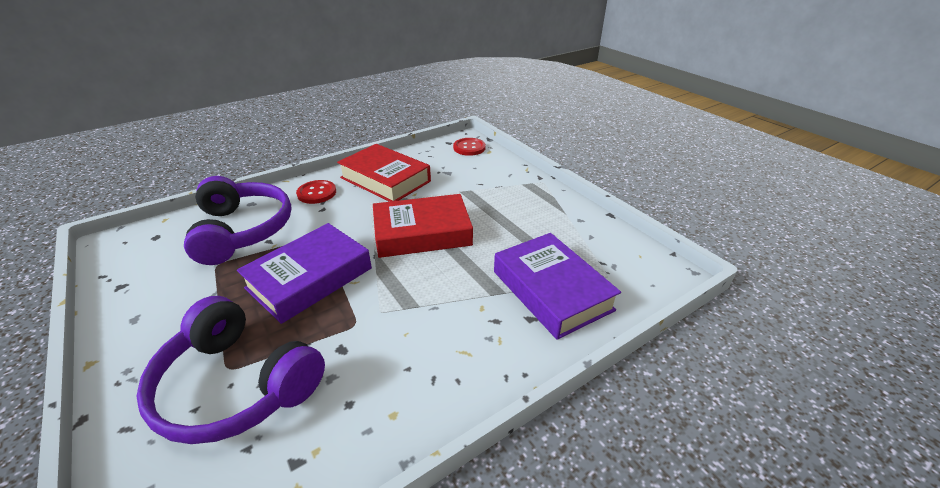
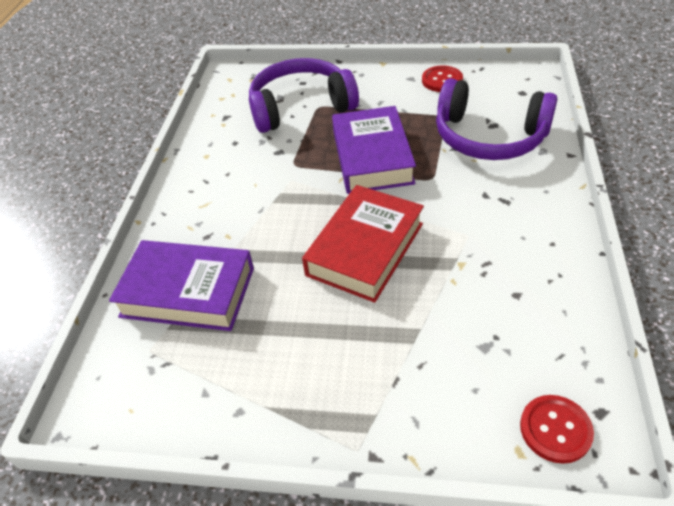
camera: 135 degrees right, 10 degrees up
red button [296,180,336,204] -> red button moved to [422,65,463,92]
red book [337,144,431,202] -> none

